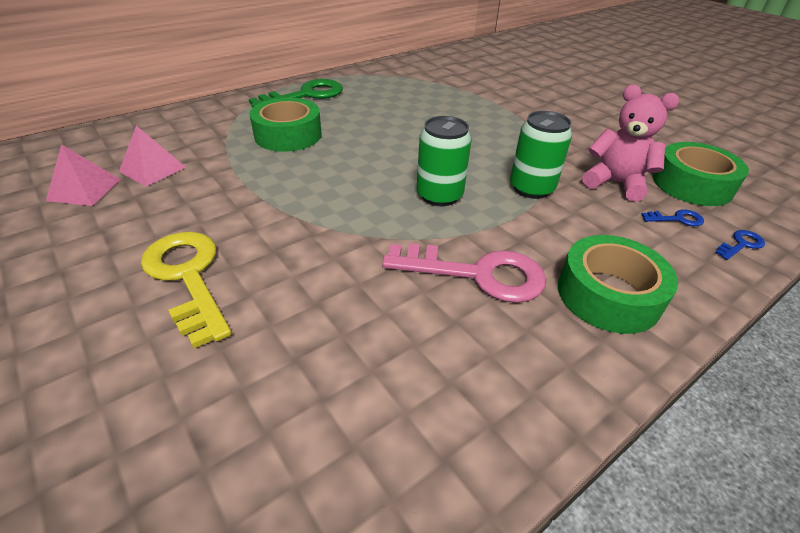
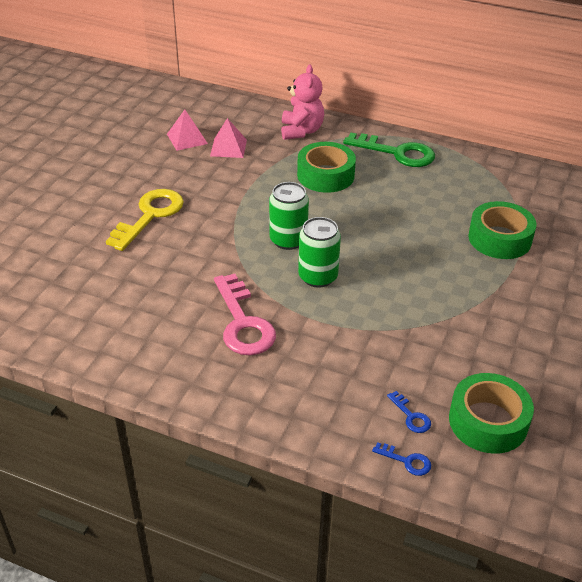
camera: 60 degrees right, 0 degrees up
green can [510,111,572,199] -> green can moved to [269,182,309,250]
green tape [558,235,678,334] -> green tape moved to [468,201,536,259]
pink teddy bear [583,85,679,202] -> pink teddy bear moved to [281,65,324,140]

